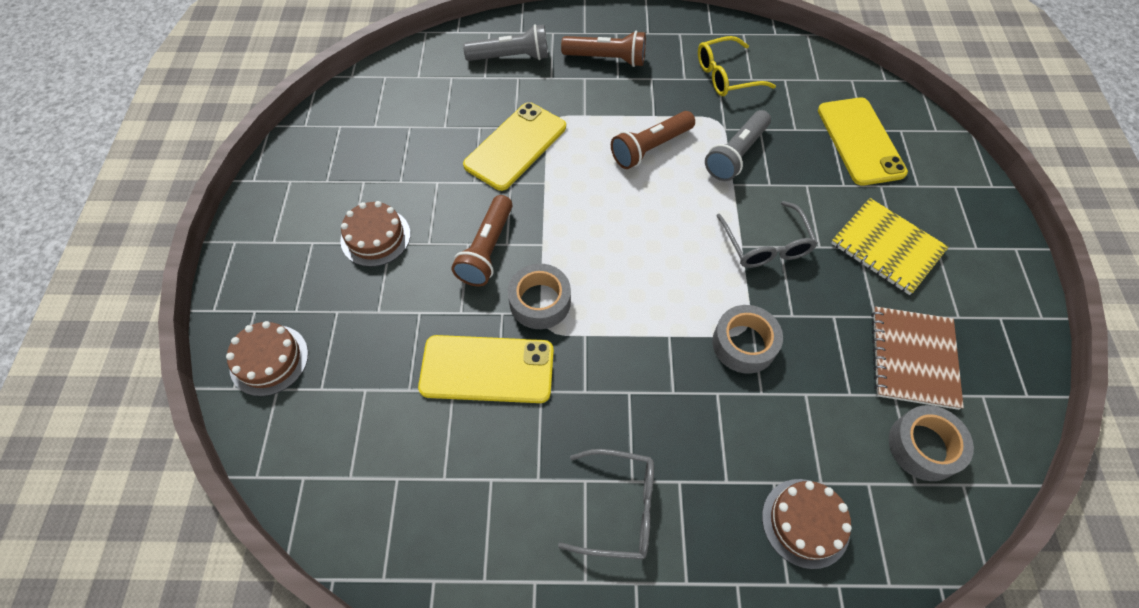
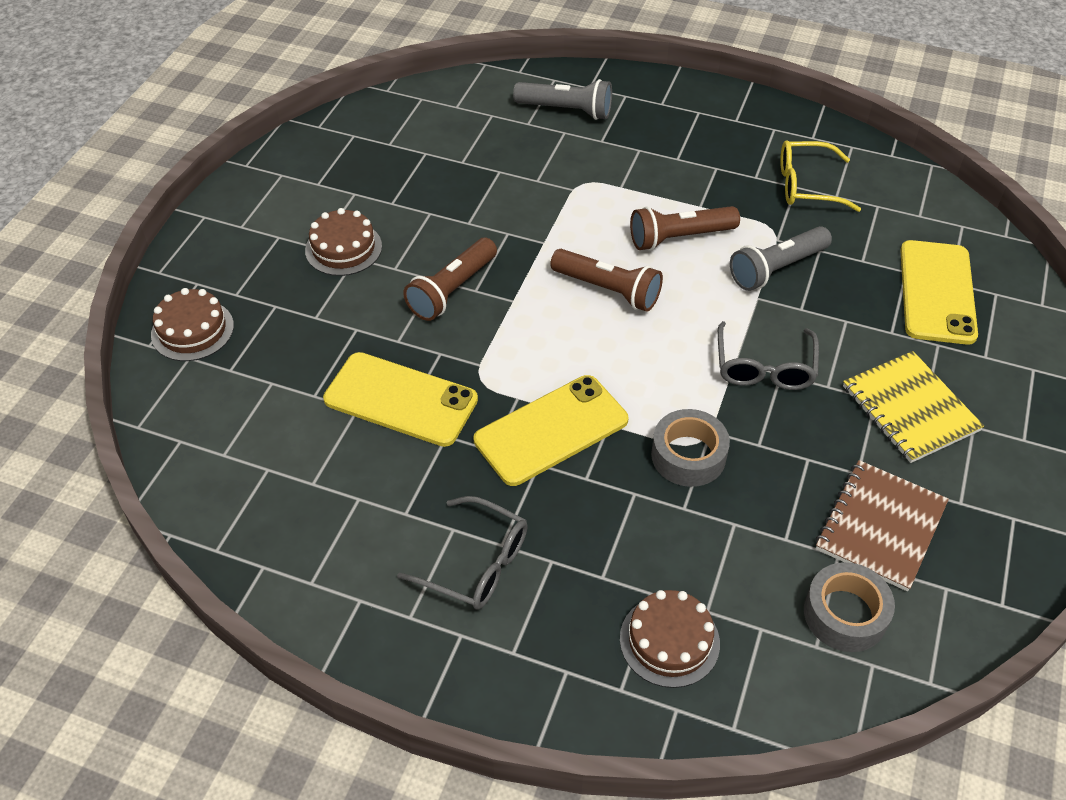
camera: 20 degrees right, 10 degrees down
yellow phone [463,102,566,191] -> yellow phone moved to [474,375,629,486]
grey tape [508,264,571,329] -> none
brown flashlight [561,31,646,67] -> brown flashlight moved to [550,249,663,312]

